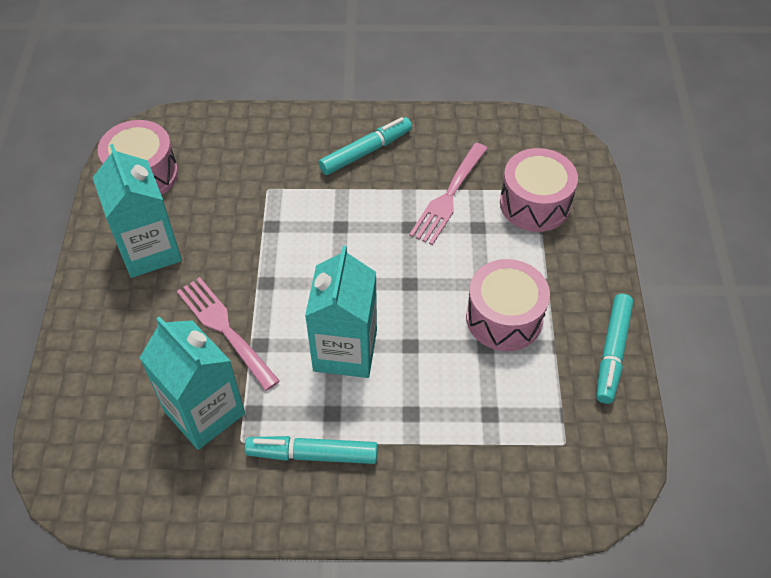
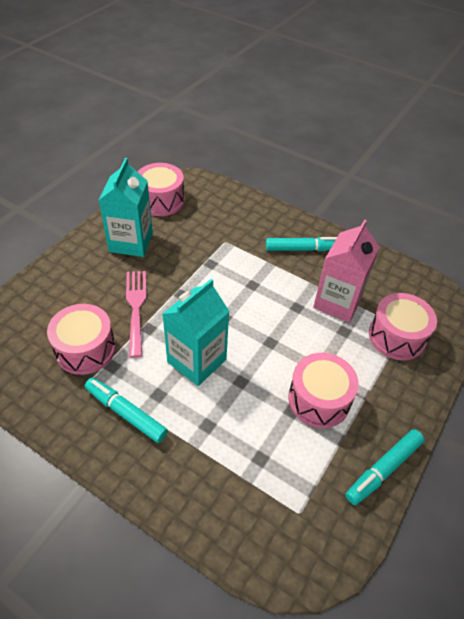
camera: 30 degrees right, 5 degrees down
turquoise carton [139,316,245,450] -> pink drum [47,304,116,375]
pink fork [409,143,488,245] -> pink carton [313,219,380,322]

